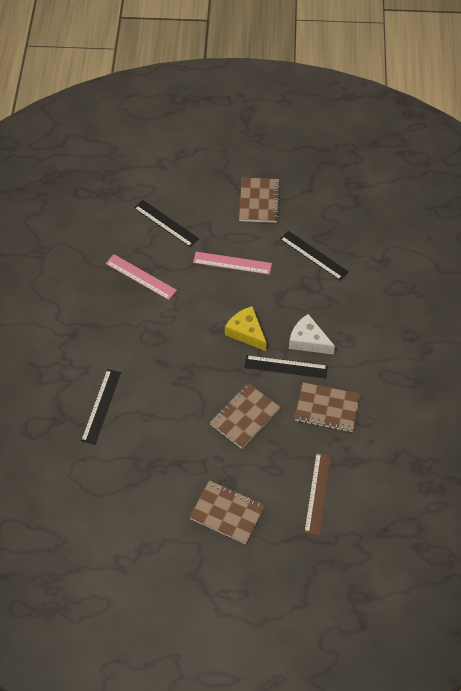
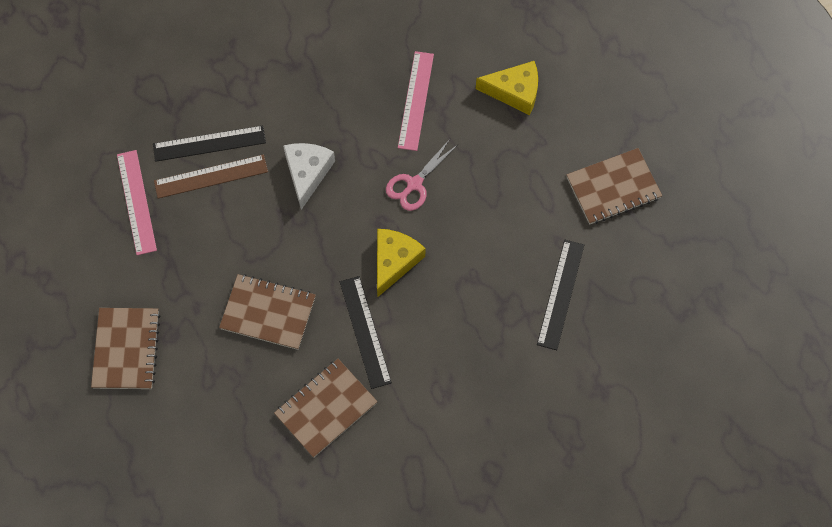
camera: 65 degrees right, 10 degrees up
black ruler [134,200,199,247] -> yellow cheese [476,61,538,115]
pink ruler [193,252,272,275] -> pink ruler moved to [117,150,157,255]
white cheese [289,314,335,355] -> white cheese moved to [283,143,335,210]
brown notebook [295,382,361,432] -> brown notebook turned 60 degrees clockwise [274,359,378,458]
brown ruler [304,452,331,536] -> brown ruler moved to [154,154,268,199]
none -> pink scissors [386,139,457,211]

